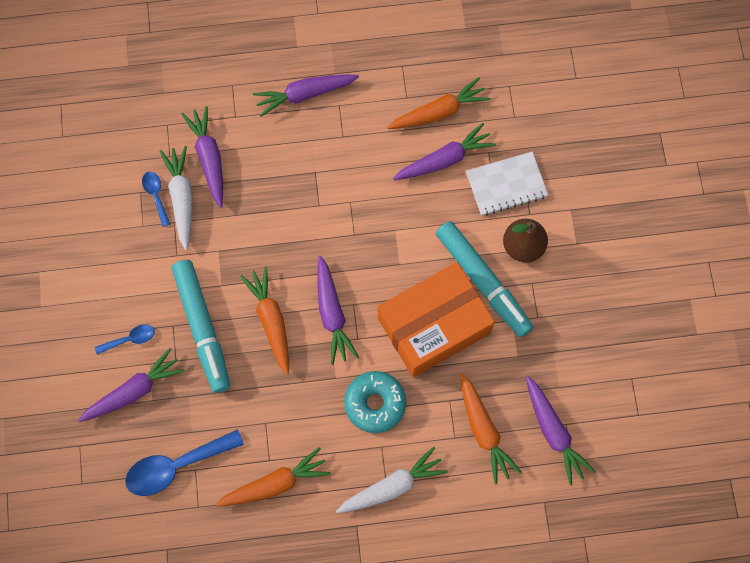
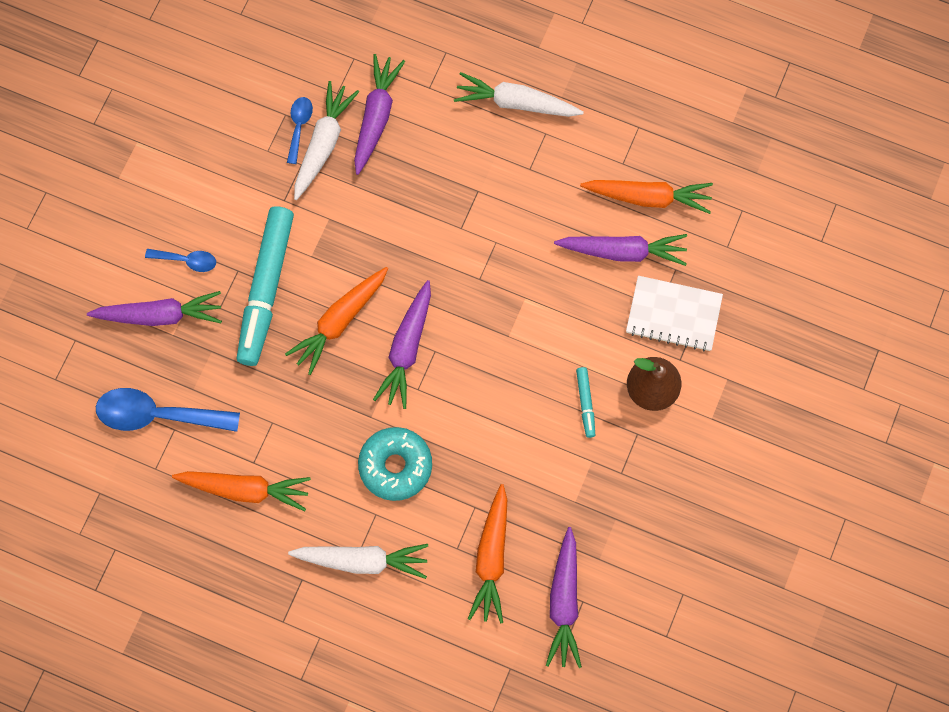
camera: 30 degrees right, 0 degrees up
orange carrot [240,266,289,375] -> orange carrot turned 150 degrees counterclockwise [285,267,388,375]
purple carrot [253,74,359,117] -> white carrot [454,72,584,117]
orange box [378,262,495,377] -> none
turquoise marker [436,221,533,337] -> turquoise marker [576,367,595,438], size x0.43

